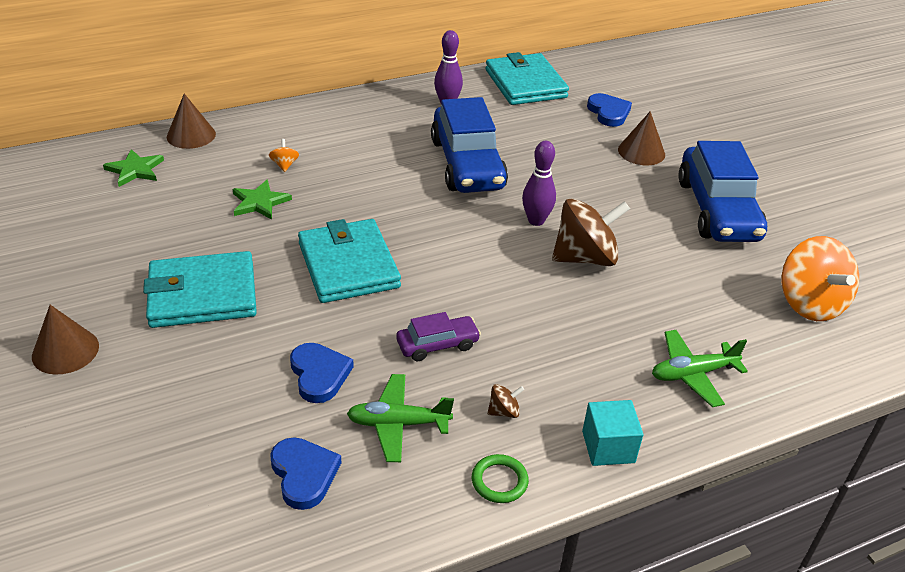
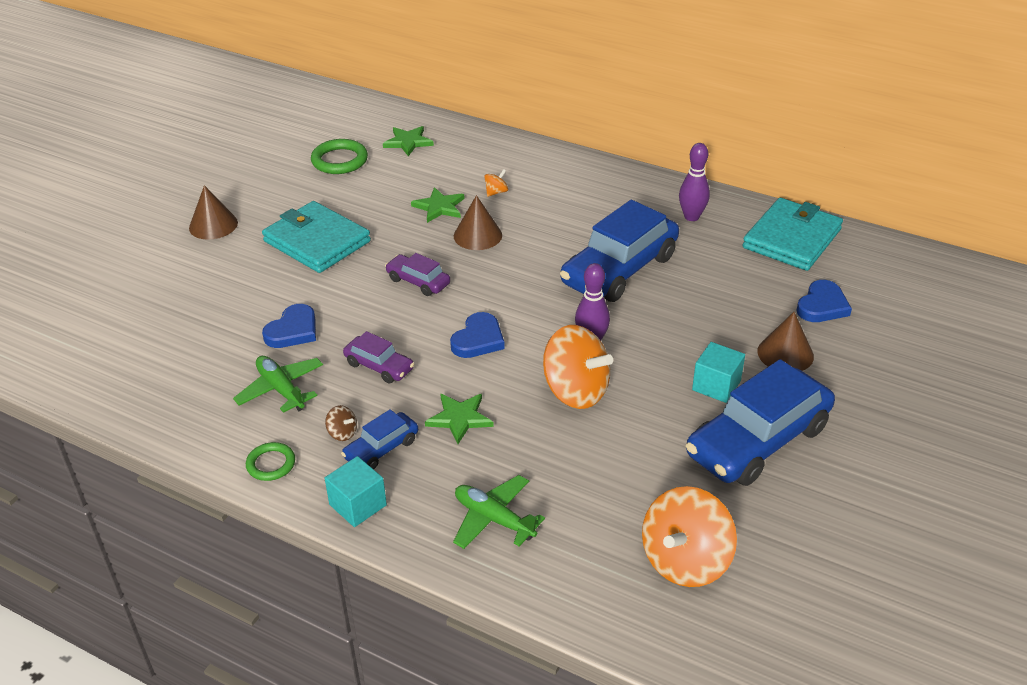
camera: 55 degrees right, 0 degrees up
brown cone [167,94,216,149] -> brown cone moved to [454,195,502,250]
blue heart [270,437,341,510] -> blue heart moved to [450,312,505,358]
turquoise wallet [298,219,401,303] -> purple car [385,253,450,296]
brown spinning top [552,198,630,266] -> orange spinning top [543,325,613,409]
none -> green ring [311,139,368,174]
none -> blue car [341,409,418,469]
none -> green star [425,394,494,444]
none -> turquoise cube [692,342,745,403]

